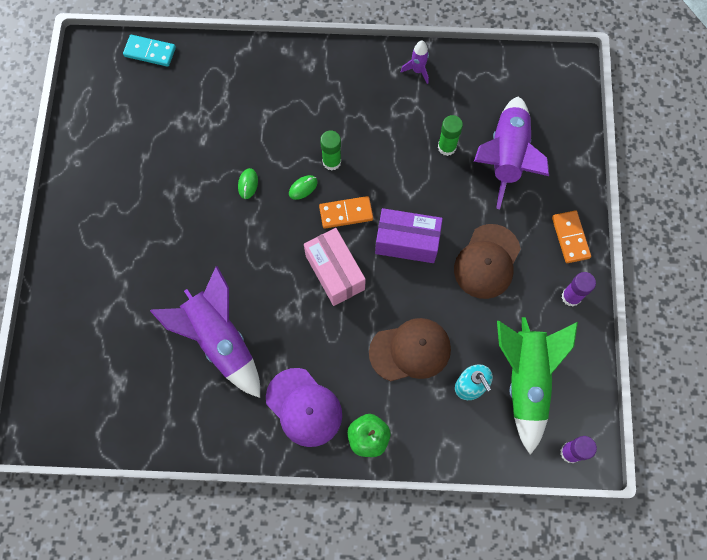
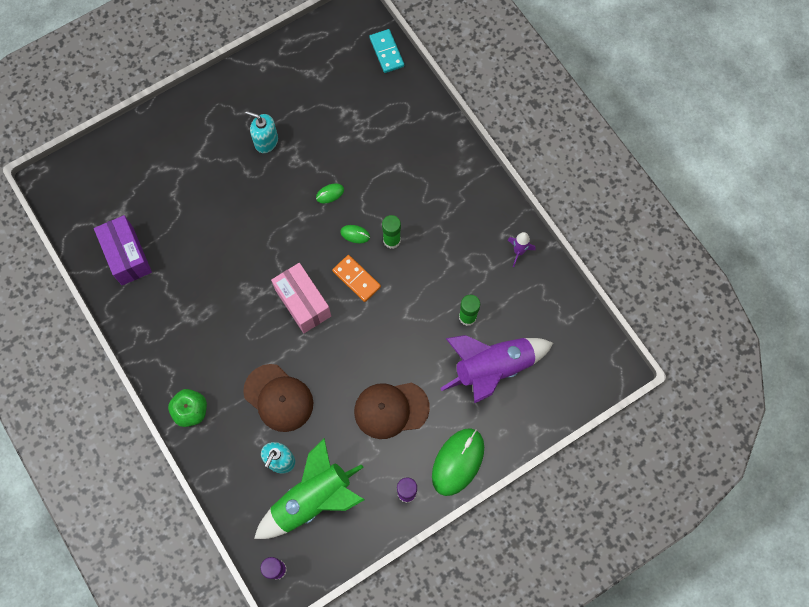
camera: 55 degrees right, 0 degrees up
purple rocket [150,266,260,398] -> none
purple cap [266,368,342,447] -> none
pink box [304,228,366,306] -> pink box turned 60 degrees counterclockwise [271,263,331,333]
purple box [375,208,443,263] -> purple box moved to [94,215,152,285]
orange domino [552,210,591,263] -> green mouse [432,428,484,496]
none -> turquoise soap dispenser [245,111,278,153]

